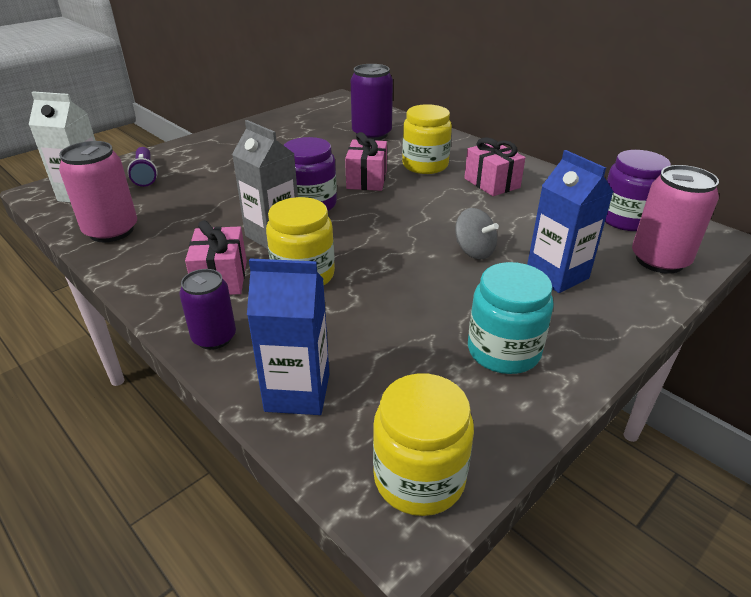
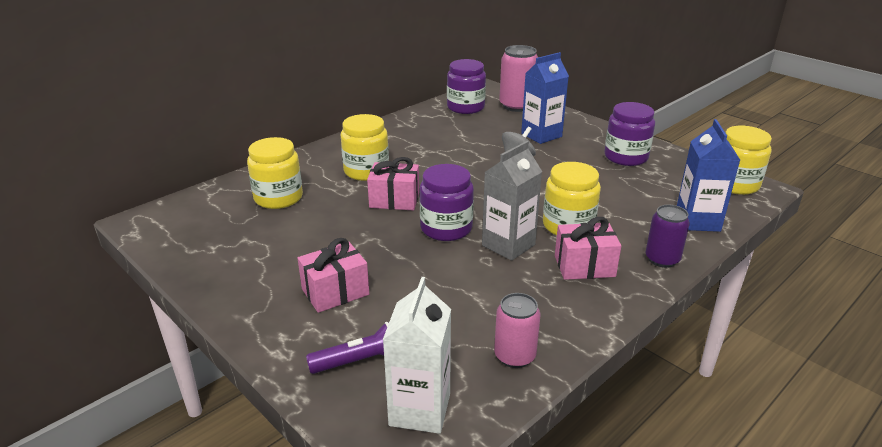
camera: 90 degrees left, 5 degrees down
pink can [59,141,137,242] -> pink can [494,293,541,368], size x0.65
purple can [351,64,393,141] -> yellow jar [247,137,303,209]
pink gift [464,137,526,196] -> pink gift moved to [298,238,369,313]
turquoise jar [468,262,554,374] -> purple jar [604,102,655,166]

